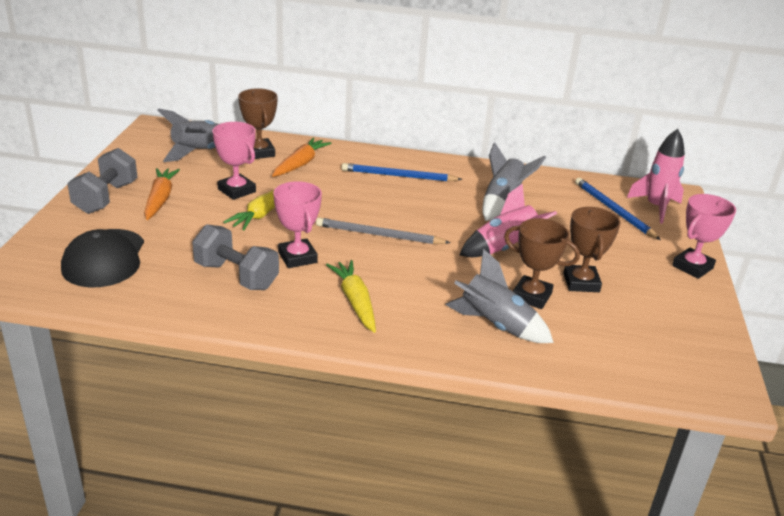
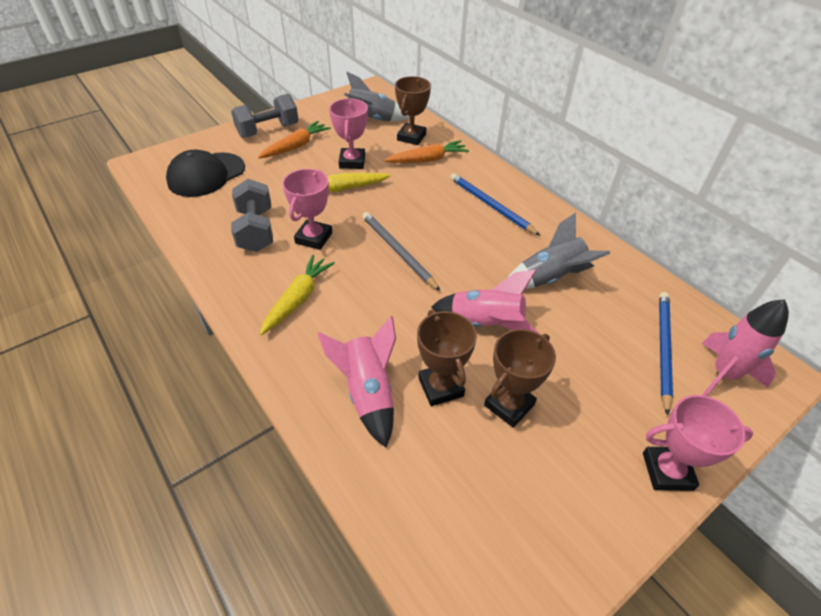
camera: 45 degrees right, 15 degrees up
grey rocket [445,249,554,343] -> pink rocket [317,316,396,447]

